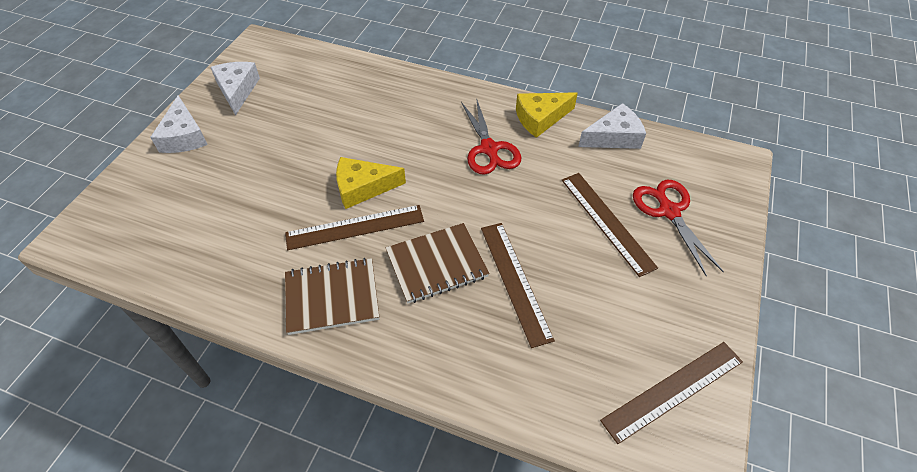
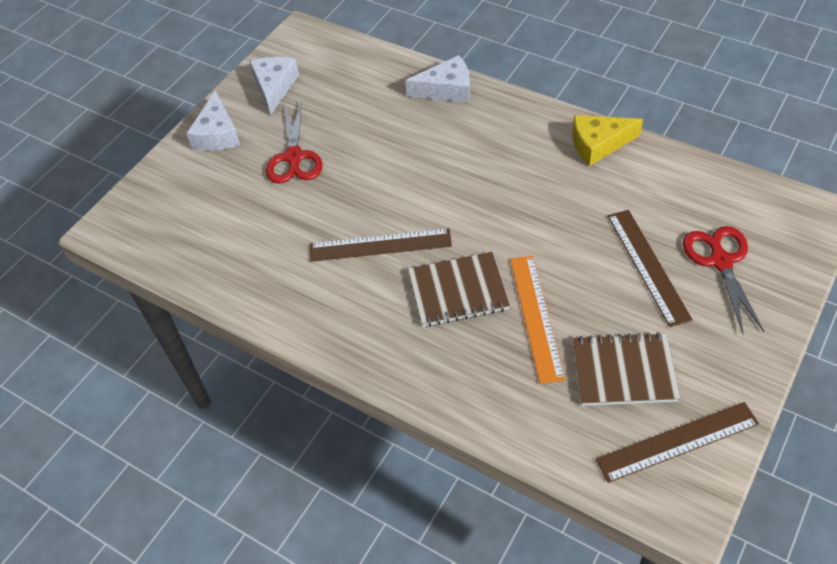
camera: 15 degrees right, 0 degrees up
brown notebook [285,258,379,335] -> brown notebook moved to [573,332,680,406]
yellow cheese [336,157,406,209] -> none
red scissors [461,98,521,175] -> red scissors moved to [266,103,323,184]
brown ruler [481,223,555,348] -> orange ruler [510,256,565,384]
white cheese [578,103,646,149] -> white cheese moved to [405,55,470,103]

